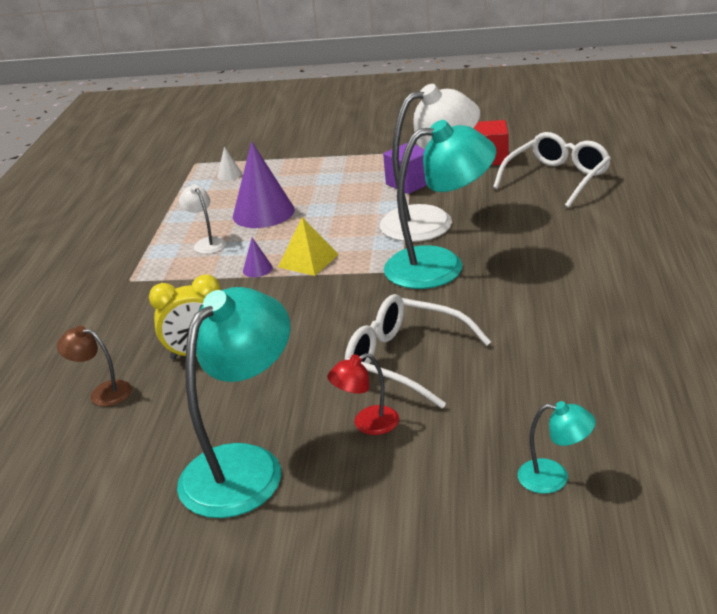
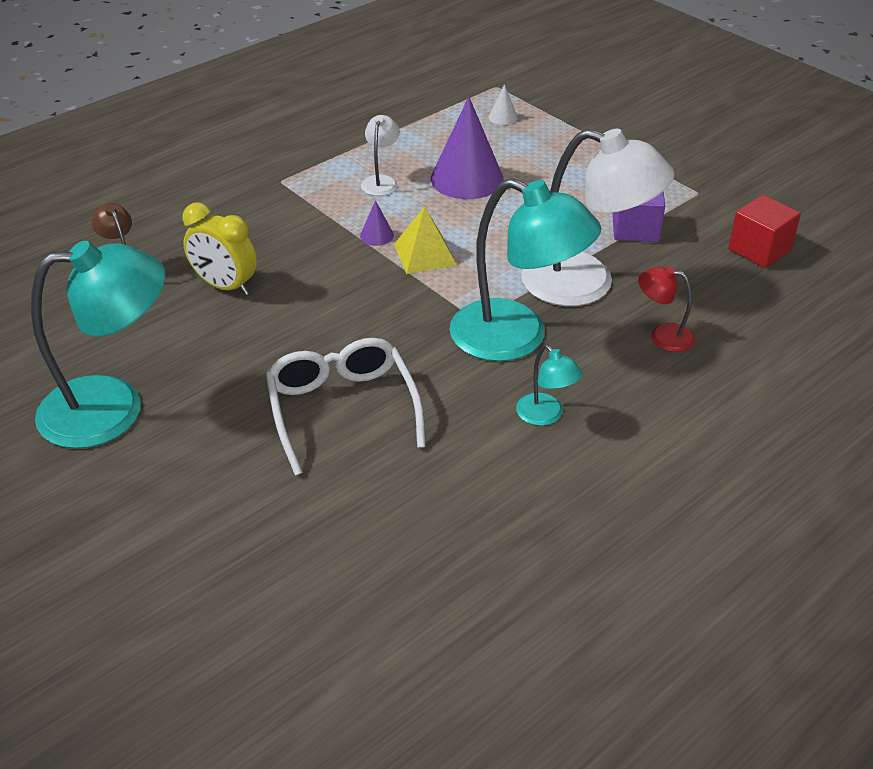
camera: 40 degrees right, 10 degrees up
red lamp [327,353,399,435] -> red lamp moved to [638,266,695,352]
white glasses [493,132,611,208] -> none
turquoise lamp [518,401,596,494] -> turquoise lamp moved to [516,344,583,426]

